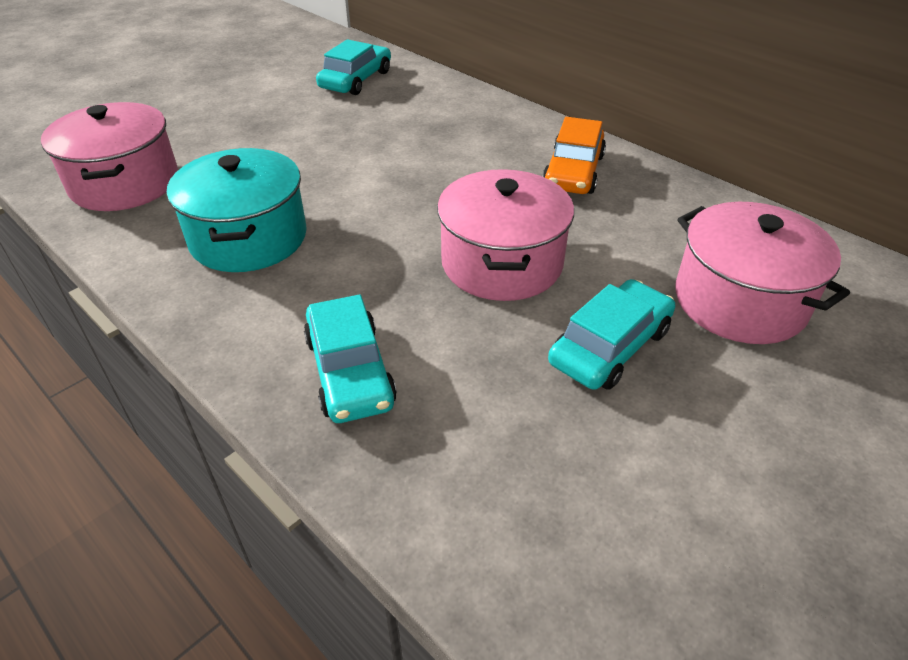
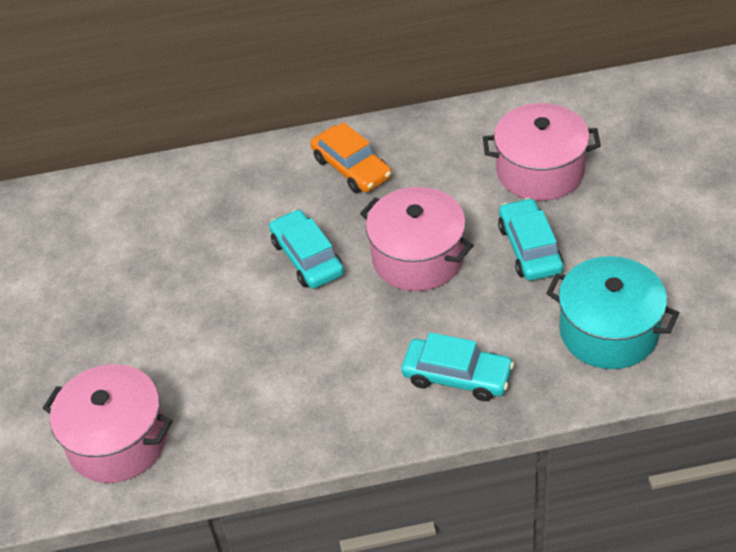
camera: 50 degrees left, 5 degrees up
turquoise pot [167,148,307,272] -> turquoise pot moved to [546,256,679,369]
turquoise car [316,39,391,95] -> turquoise car moved to [269,209,344,289]

